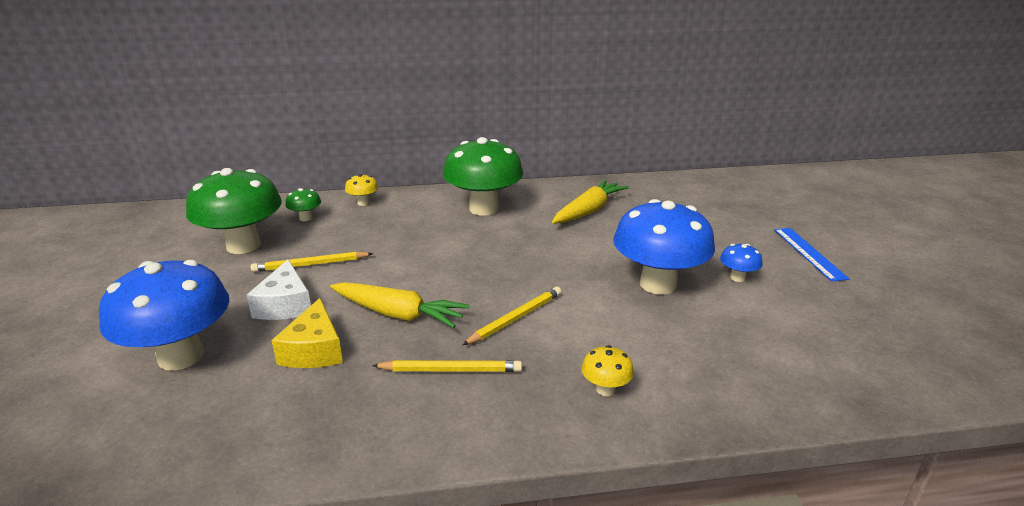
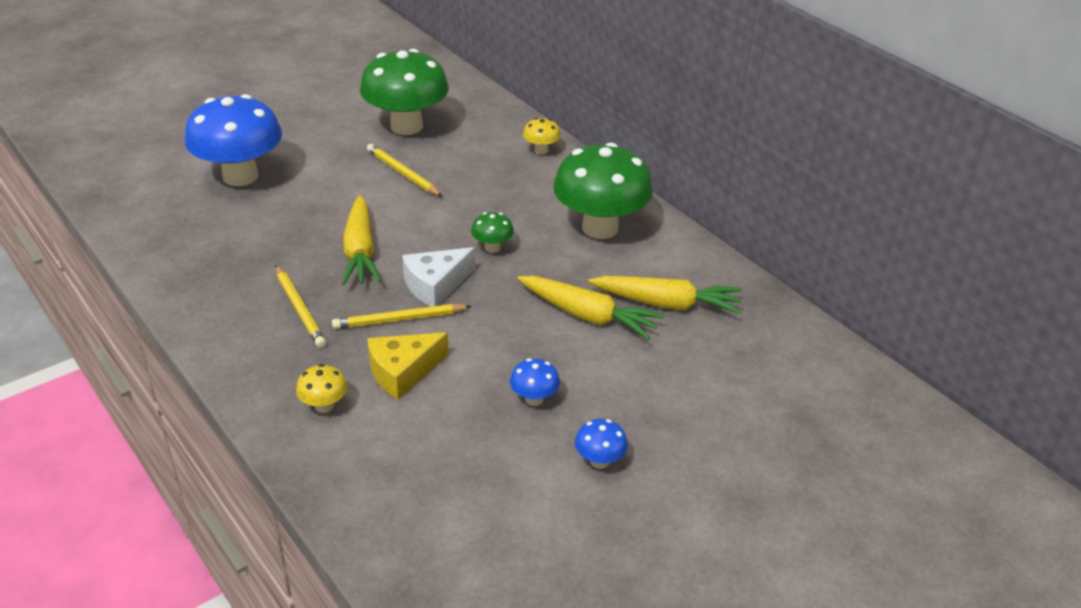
camera: 60 degrees right, 10 degrees up
white cheese [246,259,311,320] -> white cheese moved to [402,247,475,306]
yellow cheese [271,298,343,368] -> yellow cheese moved to [367,332,449,400]
green mushroom [285,188,321,221] -> green mushroom moved to [471,212,514,253]
yellow pencil [462,287,561,345] -> yellow pencil turned 150 degrees clockwise [332,304,472,329]
blue mushroom [613,199,715,295] -> blue mushroom [510,358,560,406], size x0.42
blue ruler [774,228,849,282] -> none
none -> yellow carrot [517,276,664,340]

